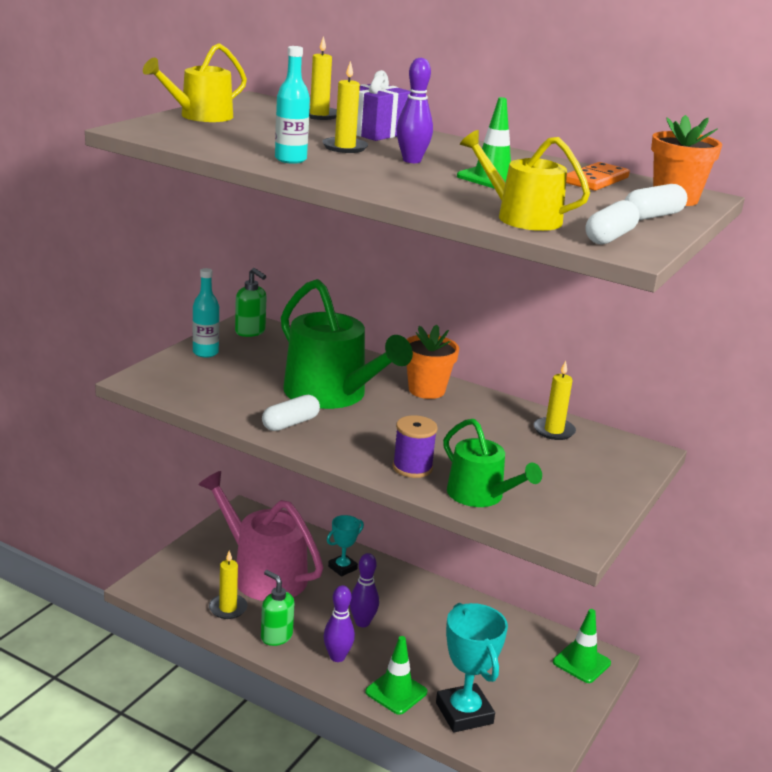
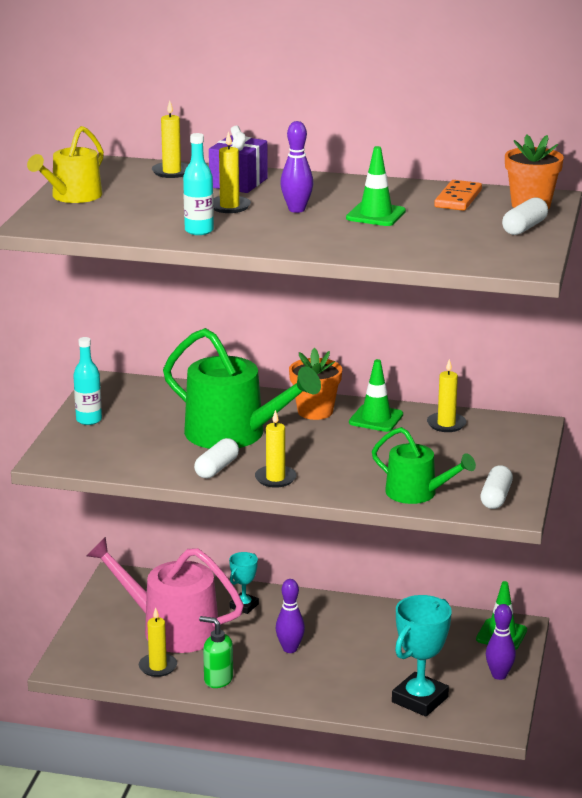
camera: 15 degrees left, 0 degrees up
green soap dispenser [235,268,267,337] -> none
purple bowling pin [323,585,355,662] -> purple bowling pin moved to [486,604,516,680]
green traffic cone [365,636,427,715] -> green traffic cone moved to [349,359,403,432]
purple spool [393,415,438,478] -> none
turquoise trophy [436,603,508,733] -> turquoise trophy turned 75 degrees clockwise [392,595,452,717]
yellow watering can [460,130,590,231] -> none
white capsule [586,200,640,244] -> white capsule moved to [480,465,513,509]
none -> yellow candle [255,410,297,488]

